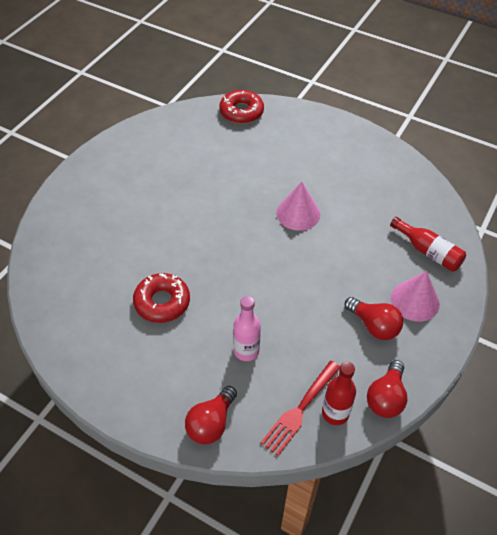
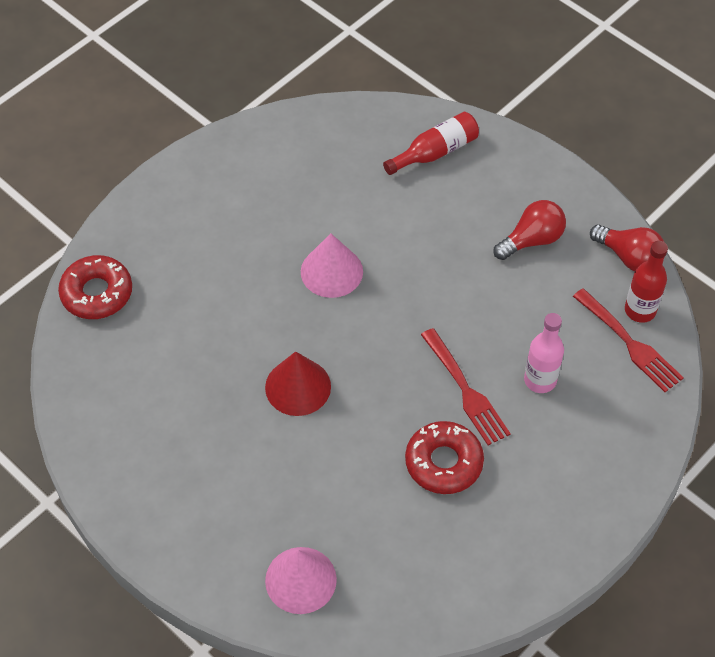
camera: 75 degrees left, 5 degrees up
red light bulb [185,386,237,445] -> none
pink cone [391,271,440,322] -> pink cone moved to [265,547,337,614]
none -> red cone [265,351,331,416]
none -> red fork [421,328,511,446]

